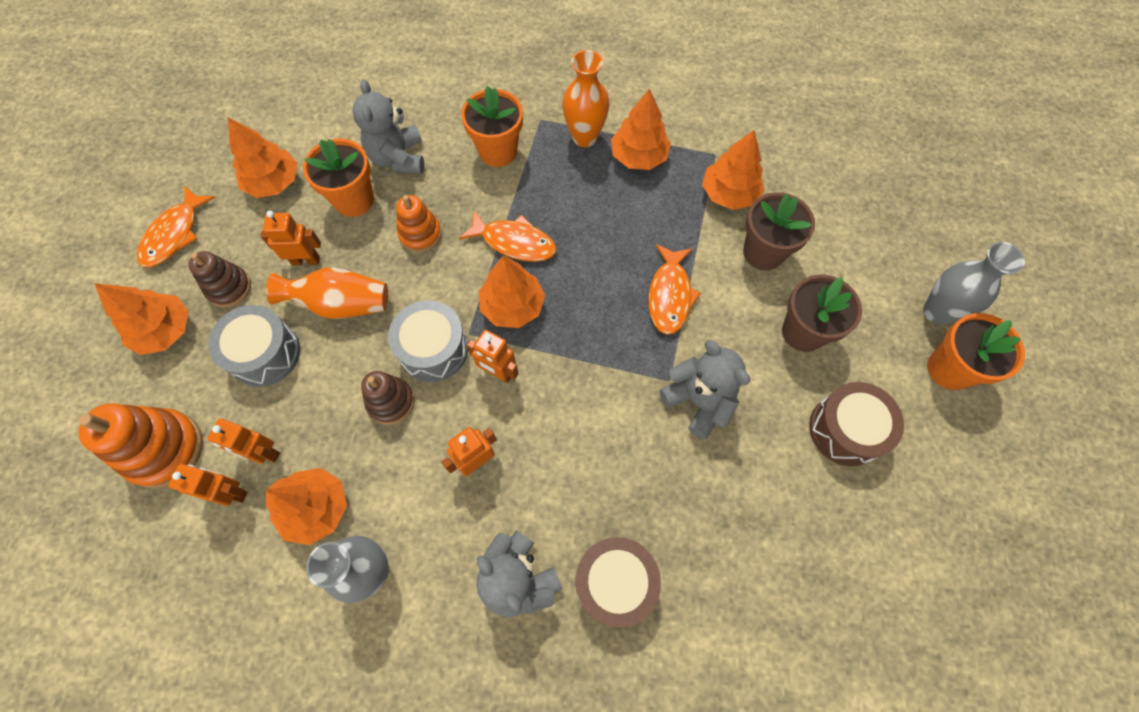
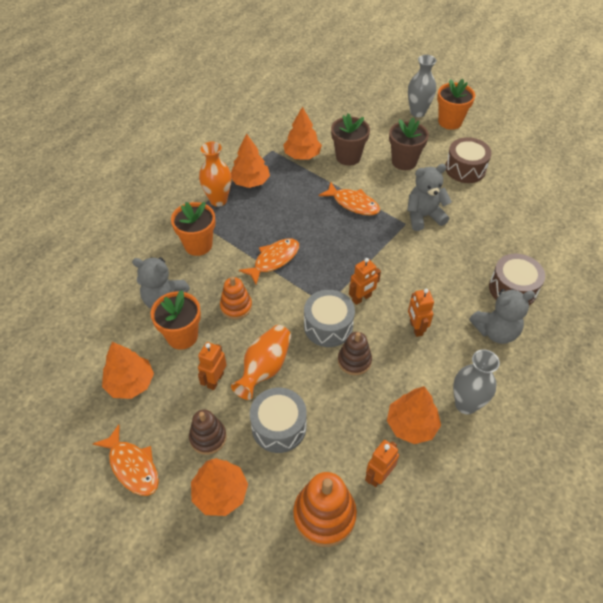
camera: 65 degrees left, 15 degrees down
orange robot [207,419,280,464] -> none
orange tree [479,255,545,328] -> none

